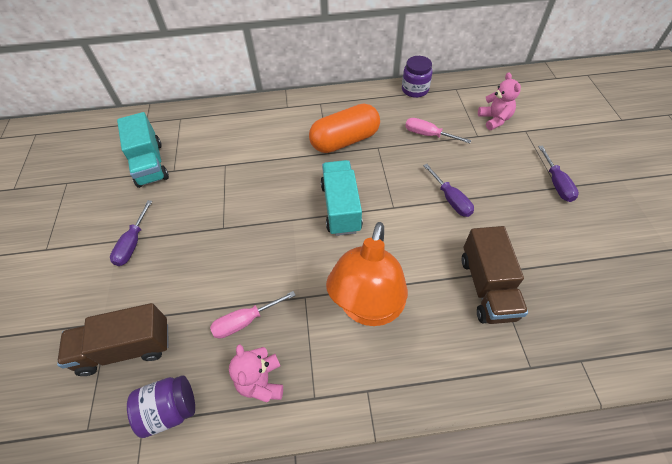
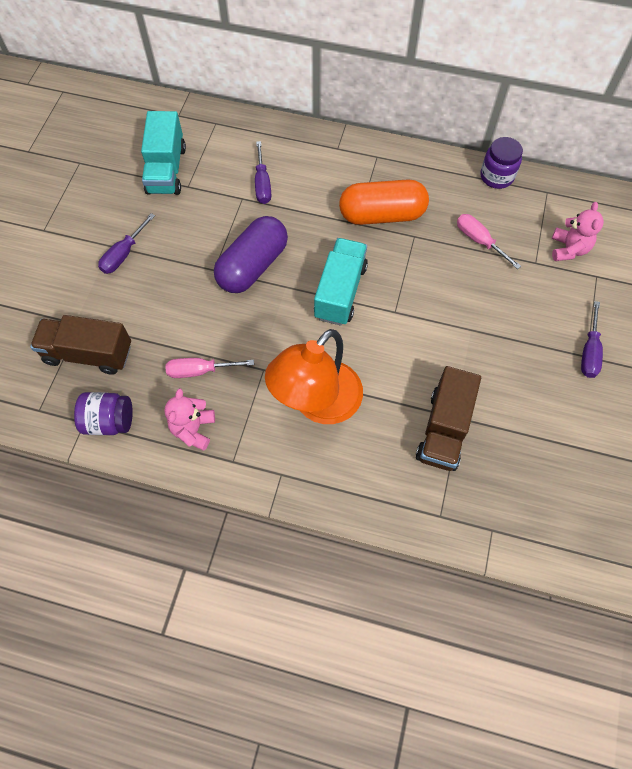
camera: 20 degrees right, 10 degrees up
purple screwdriver [423,164,474,217] -> purple screwdriver moved to [255,141,271,204]
none -> purple capsule [214,216,288,293]

